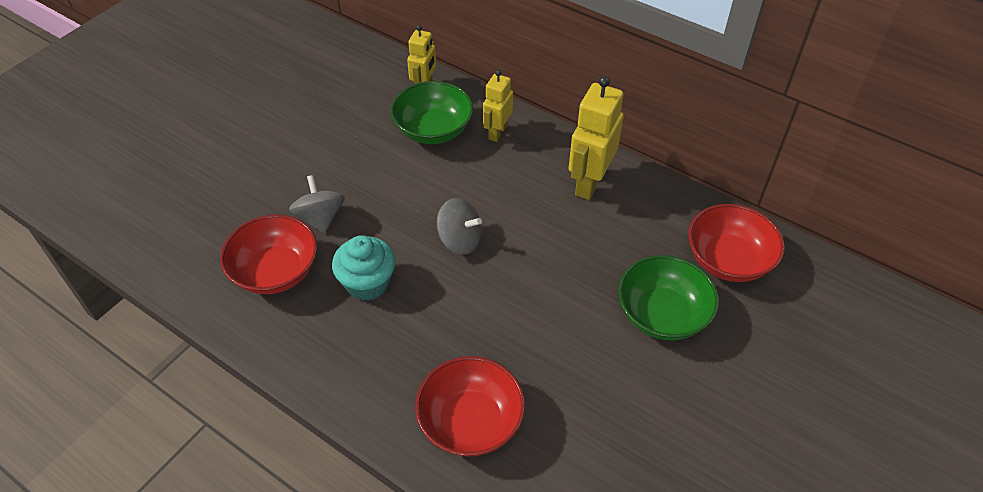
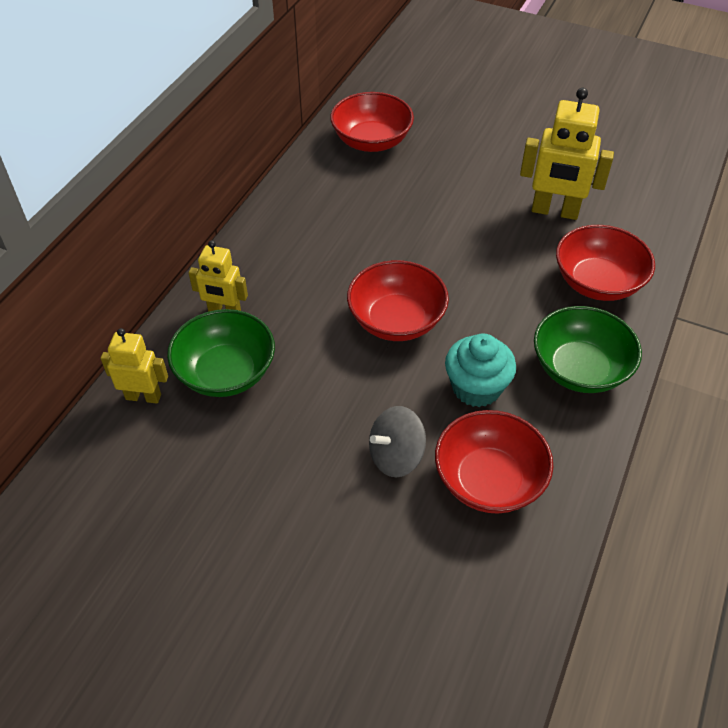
camera: 100 degrees left, 0 degrees up
grey spinning top [437,198,482,255] -> red bowl [347,260,449,341]
yellow robot [569,76,624,200] -> yellow robot moved to [520,88,614,220]
green bowl [618,255,719,340] -> green bowl moved to [534,306,642,393]

